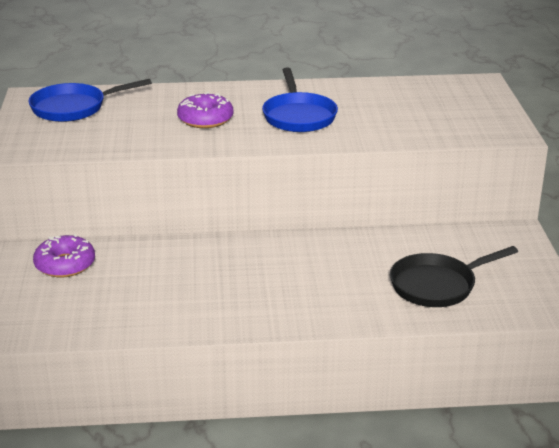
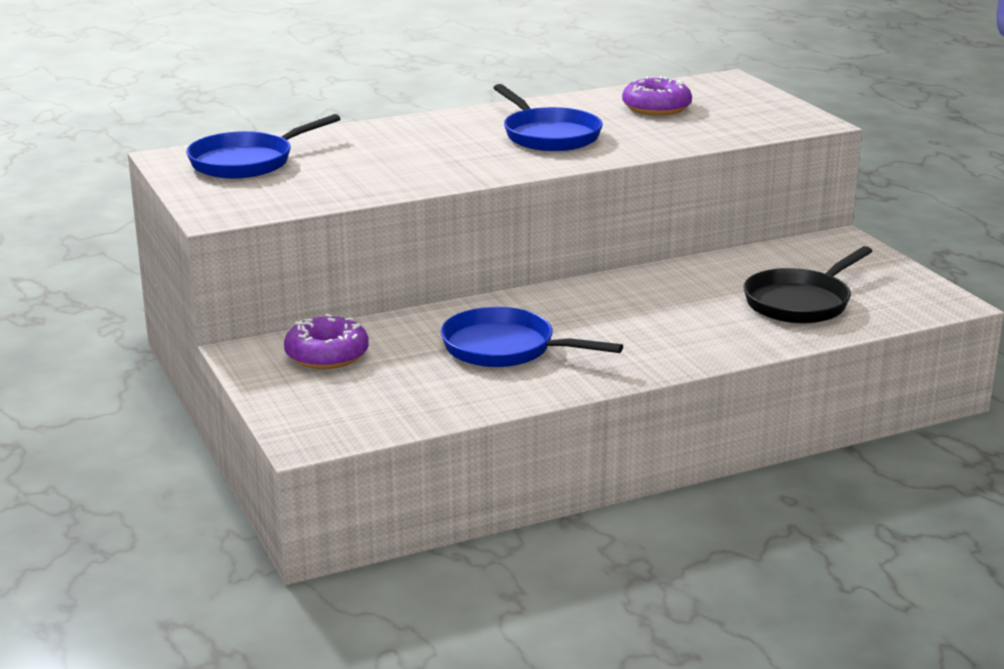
camera: 20 degrees left, 5 degrees down
purple donut [177,92,233,128] -> purple donut moved to [622,76,692,115]
none -> blue pan [441,307,623,367]

